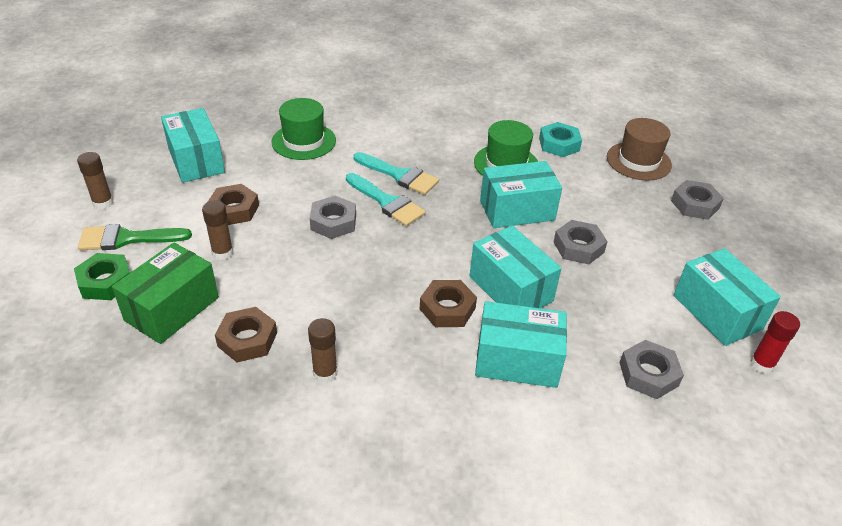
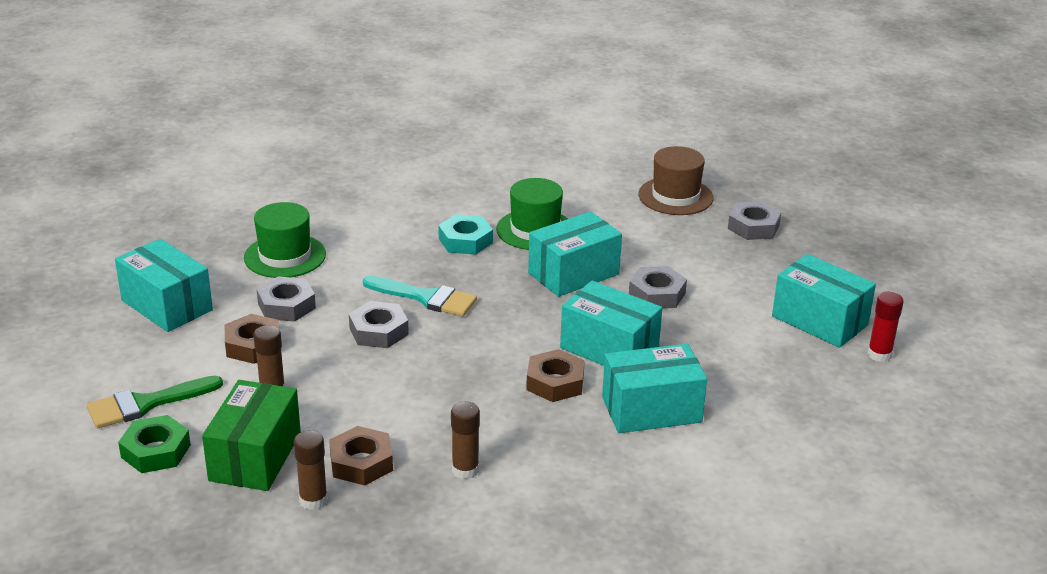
camera: 20 degrees left, 10 degrees down
brown glue stick [77,152,113,209] -> brown glue stick moved to [294,430,328,510]
turquoise brush [353,152,439,195] -> none
turquoise nut [539,122,582,157] -> turquoise nut moved to [438,214,493,255]
grey nut [619,340,684,399] -> grey nut moved to [257,276,316,322]

